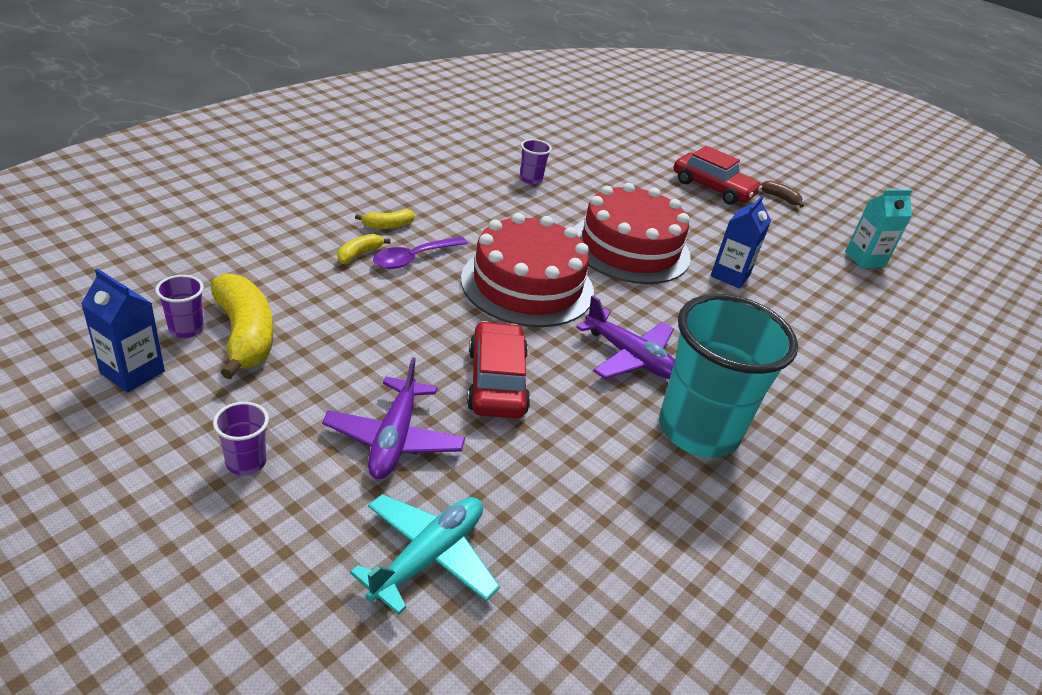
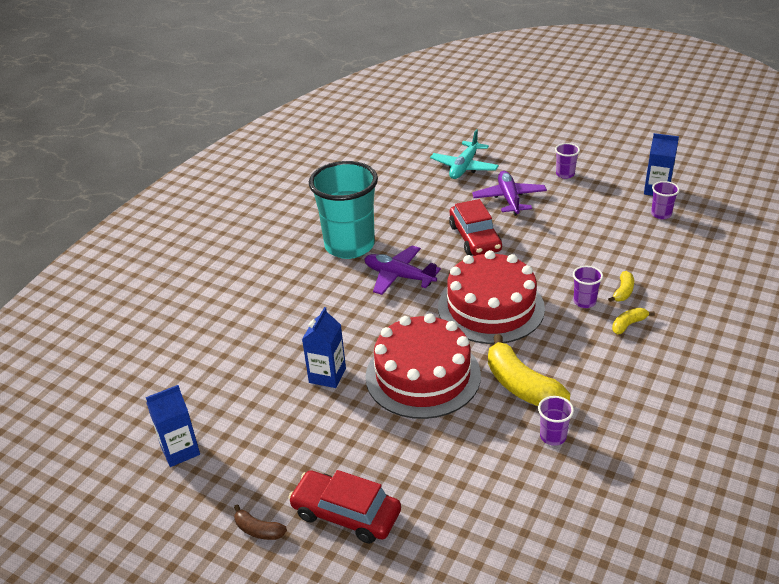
camera: 175 degrees right, 0 degrees up
yellow banana [211,273,273,379] -> yellow banana moved to [488,334,570,406]
purple spoon [373,236,468,269] -> purple cup [573,266,603,308]
turquoise carton [845,189,912,268] -> blue carton [146,385,200,467]

